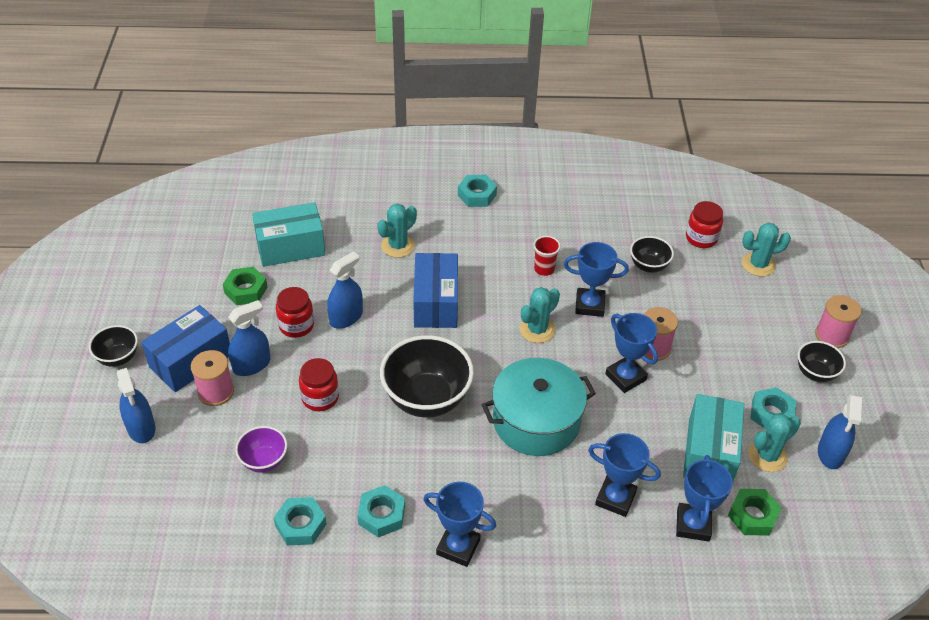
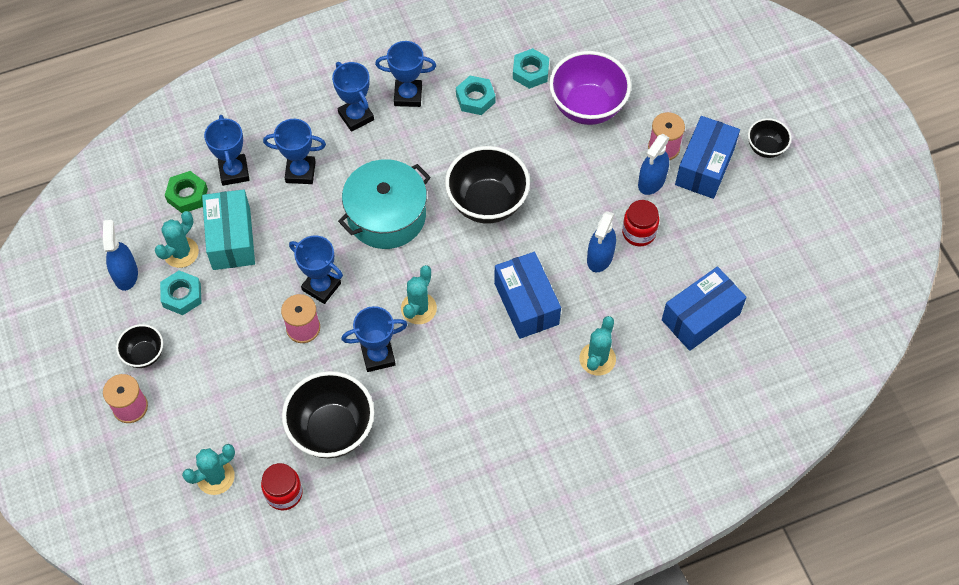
camera: 160 degrees right, 15 degrees up
blue spray bottle [117,368,155,443] -> none
green nut [223,267,267,305] -> none
purple bowl [235,426,287,473] -> purple bowl [549,51,631,125], size x1.89
turquoise box [252,202,326,267] -> blue box [662,266,747,351]
red jar [299,358,339,411] -> none
turquoise nut [458,175,497,207] -> none
red cup [533,236,561,276] -> none
black bowl [630,236,674,273] -> black bowl [282,371,374,458], size x1.89
none -> blue trophy [332,62,374,132]

